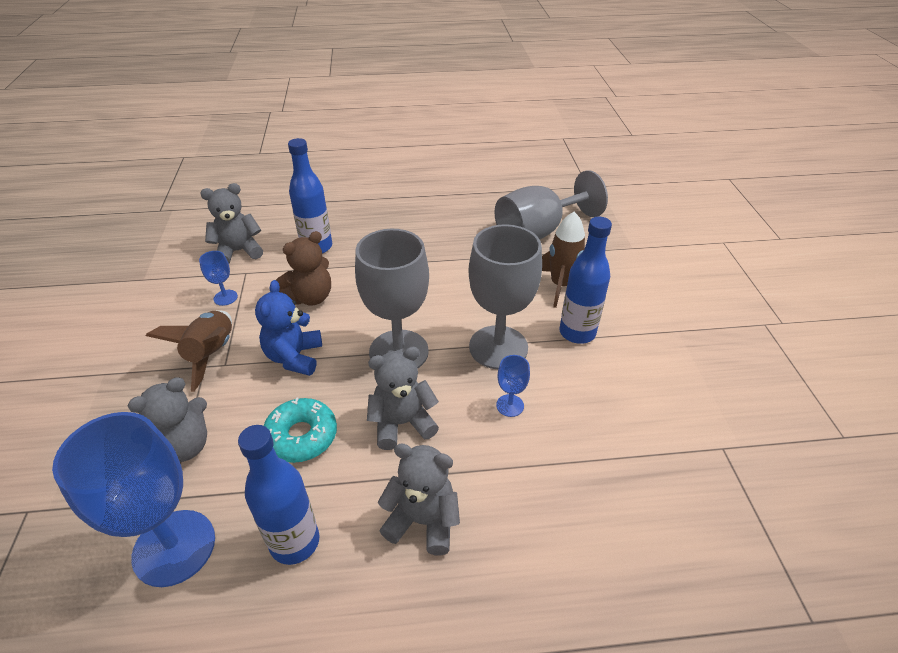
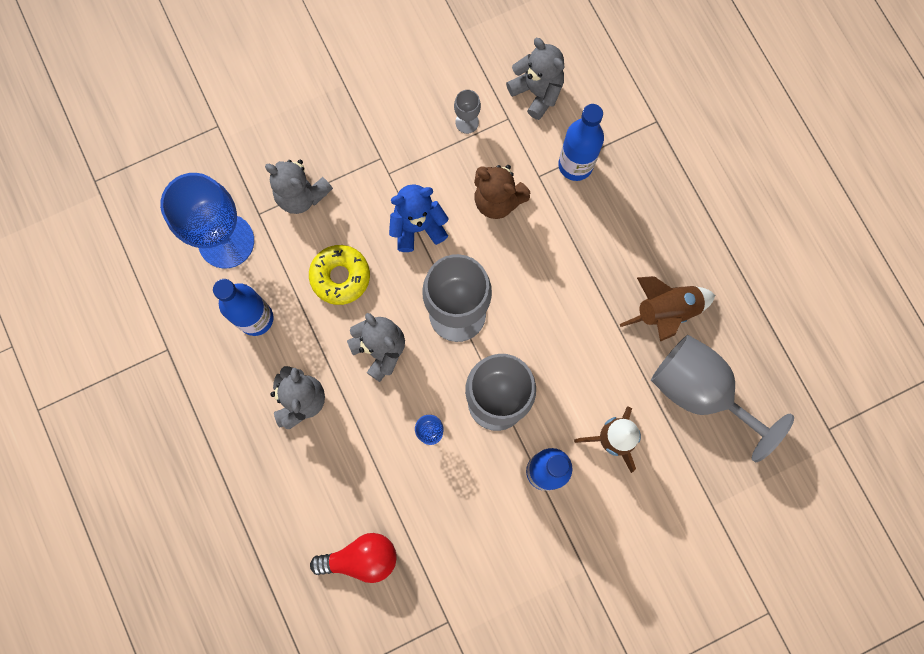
camera: 70 degrees right, 35 degrees up
brown rocket [146,310,232,392] -> brown rocket moved to [620,276,715,342]
blue goblet [199,251,238,306] -> grey goblet [454,90,481,134]
turquoise donut [263,397,337,463] -> yellow donut [309,245,370,305]
none -> red light bulb [310,533,397,583]

